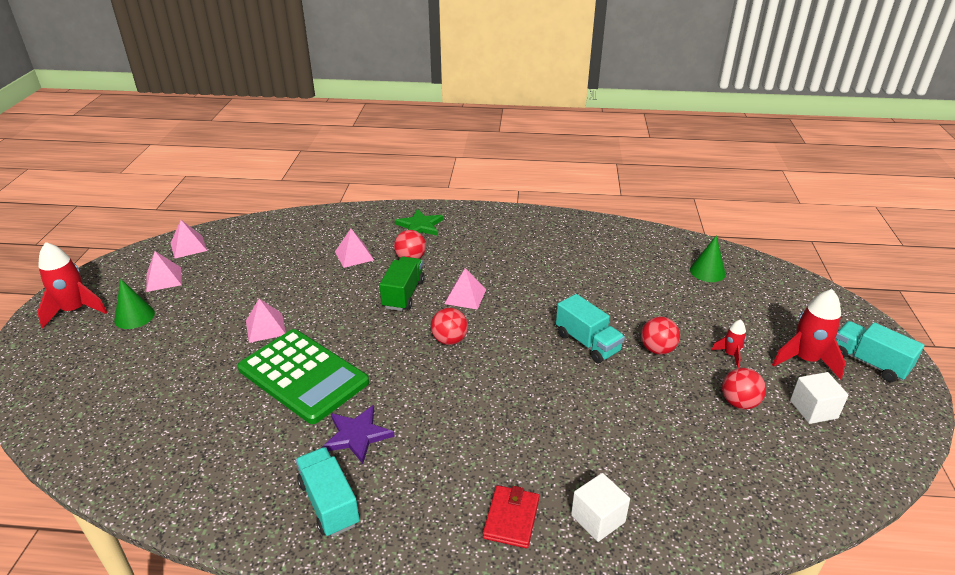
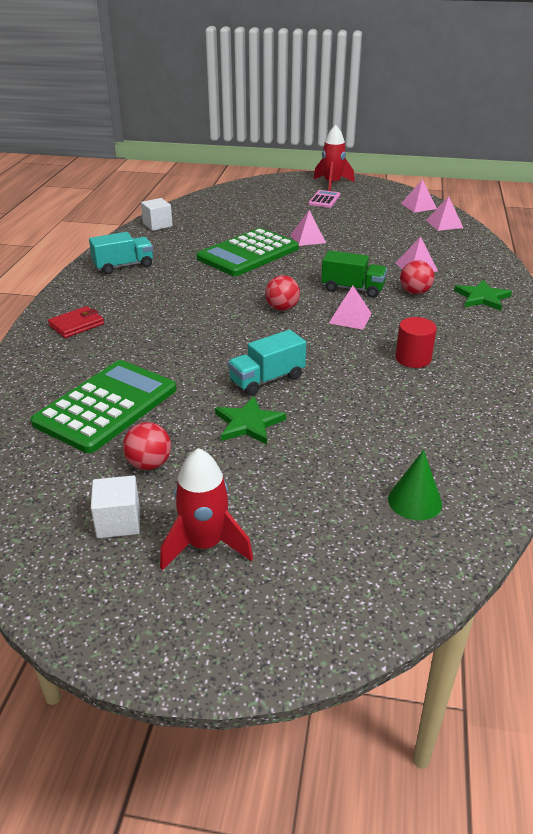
camera: 95 degrees right, 0 degrees up
green cone [114,279,155,329] -> pink calculator [308,190,341,208]
pink pyramid [146,251,182,292] -> pink pyramid moved to [426,196,463,231]
purple star [322,405,395,464] -> none
red wallet [483,485,539,548] -> red wallet turned 60 degrees counterclockwise [48,306,104,338]
white cube [571,473,630,542] -> white cube moved to [141,198,173,231]
red ball [641,317,680,355] -> green star [215,396,286,445]
red rocket [711,319,746,368] -> none
turquoise truck [836,321,924,382] -> none
none -> green calculator [31,360,176,453]
none -> red cylinder [395,317,437,368]

